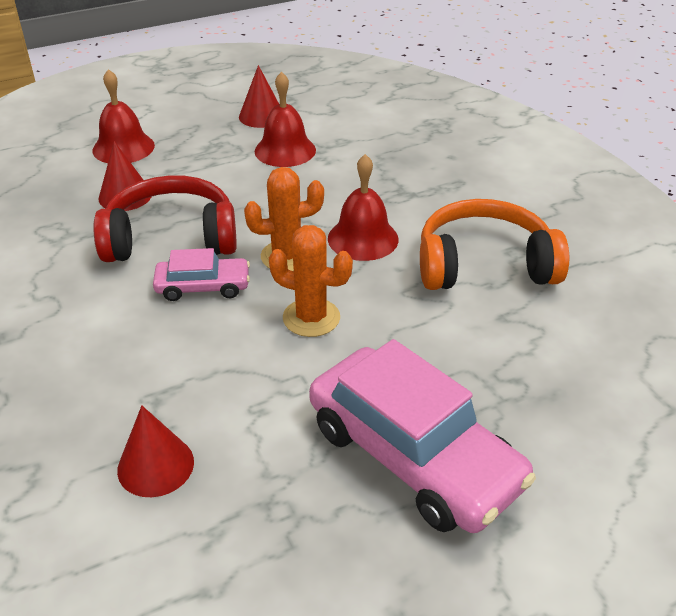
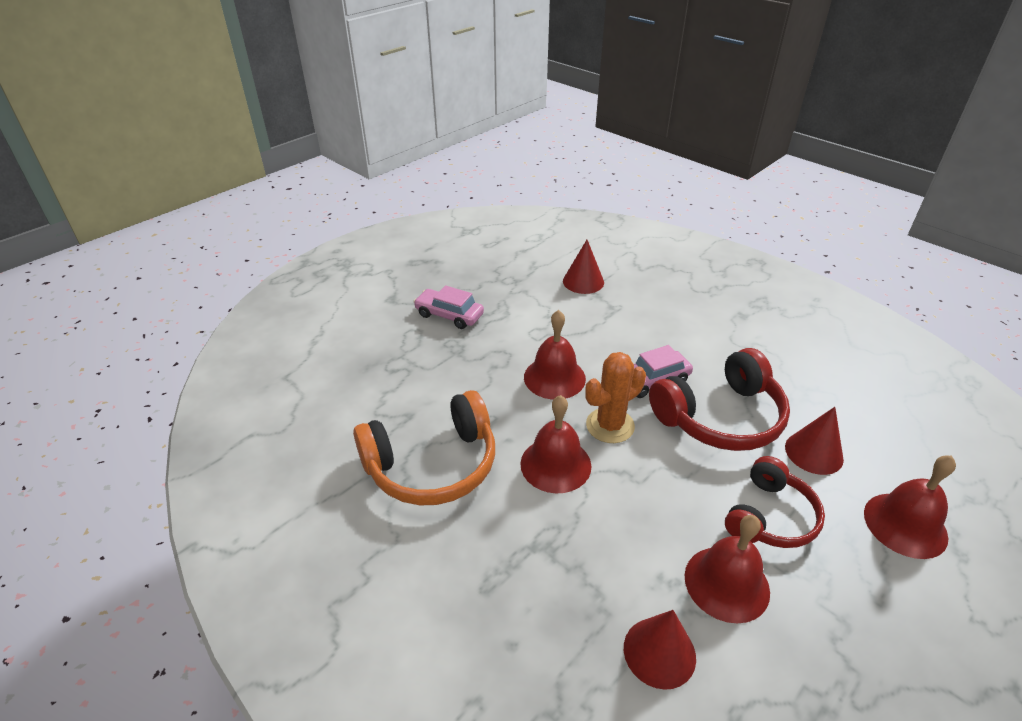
camera: 160 degrees right, 0 degrees up
red cone [239,65,279,128] -> red cone moved to [624,610,696,690]
orange cactus [269,225,353,337] -> red bell [524,310,586,400]
pink car [309,339,536,533] -> pink car [414,285,484,329], size x0.51
none -> red headphones [725,456,825,548]

